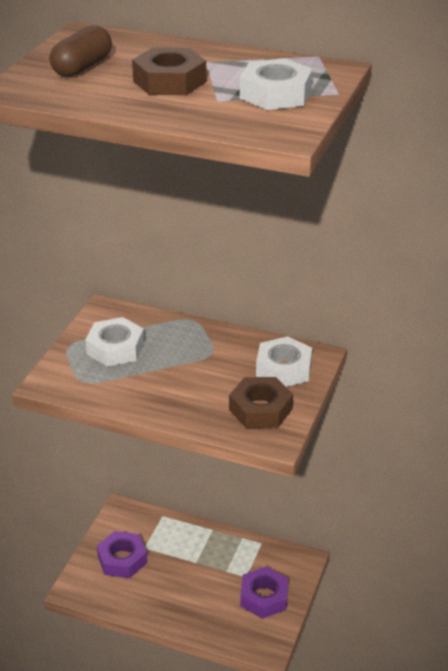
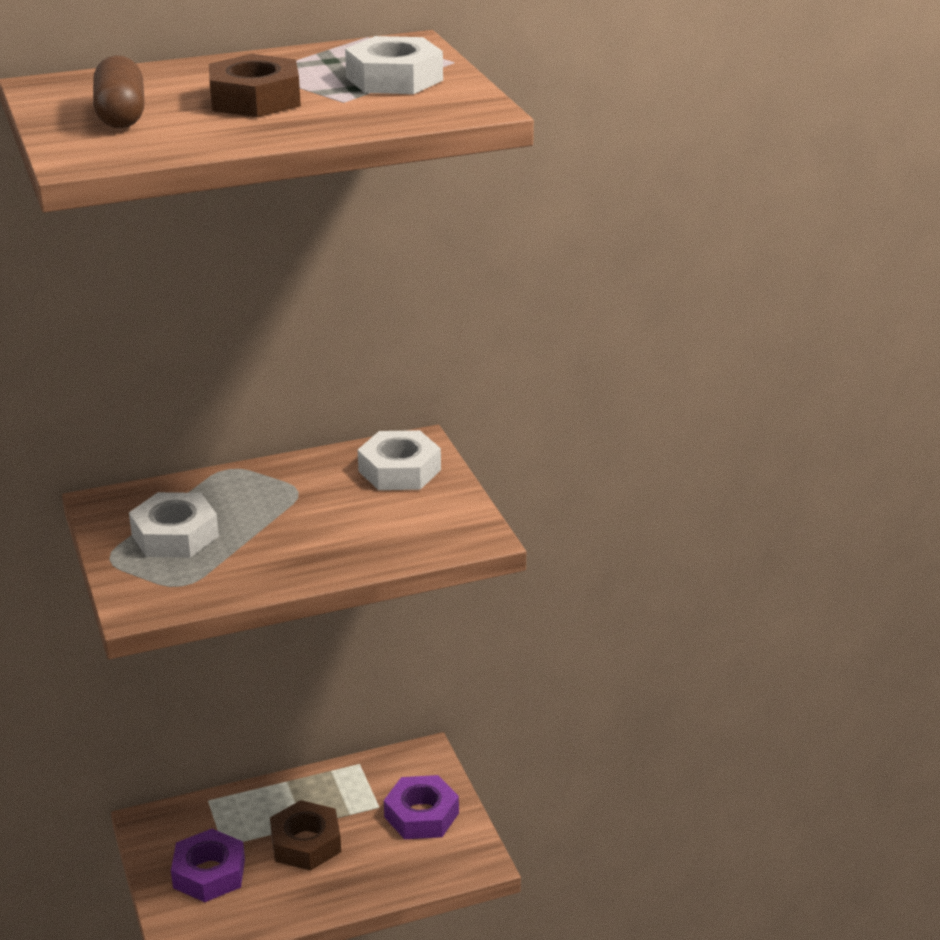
camera: 40 degrees left, 5 degrees down
brown nut [229,377,293,428] -> brown nut moved to [270,800,341,871]

